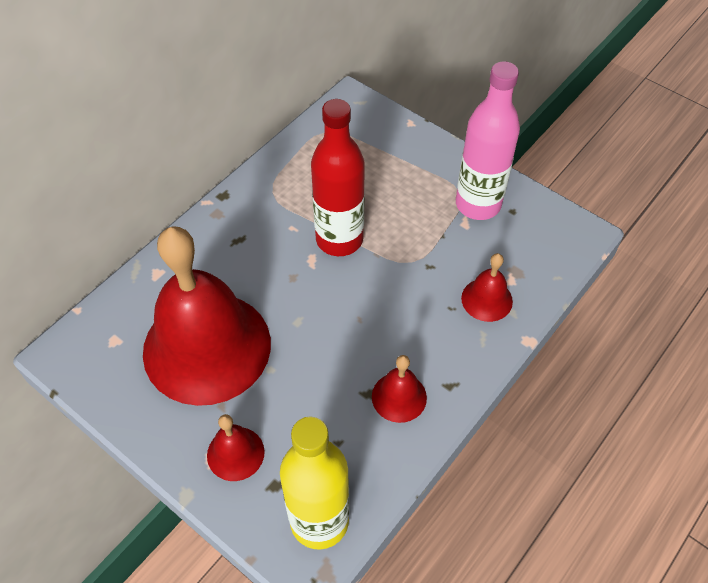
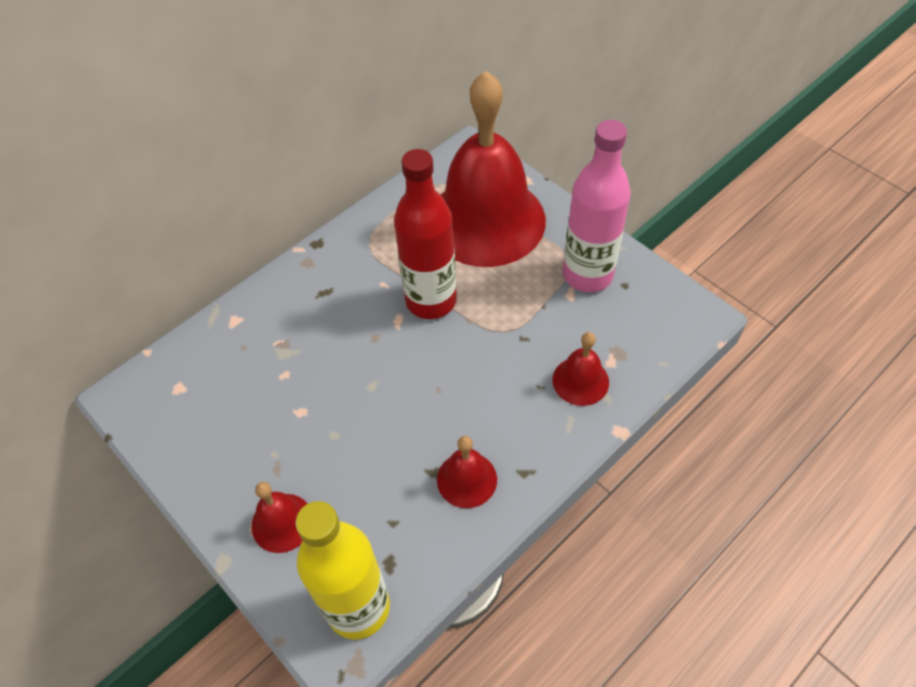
camera: 10 degrees right, 0 degrees up
red bell [143,227,271,406] -> red bell moved to [441,71,546,267]

